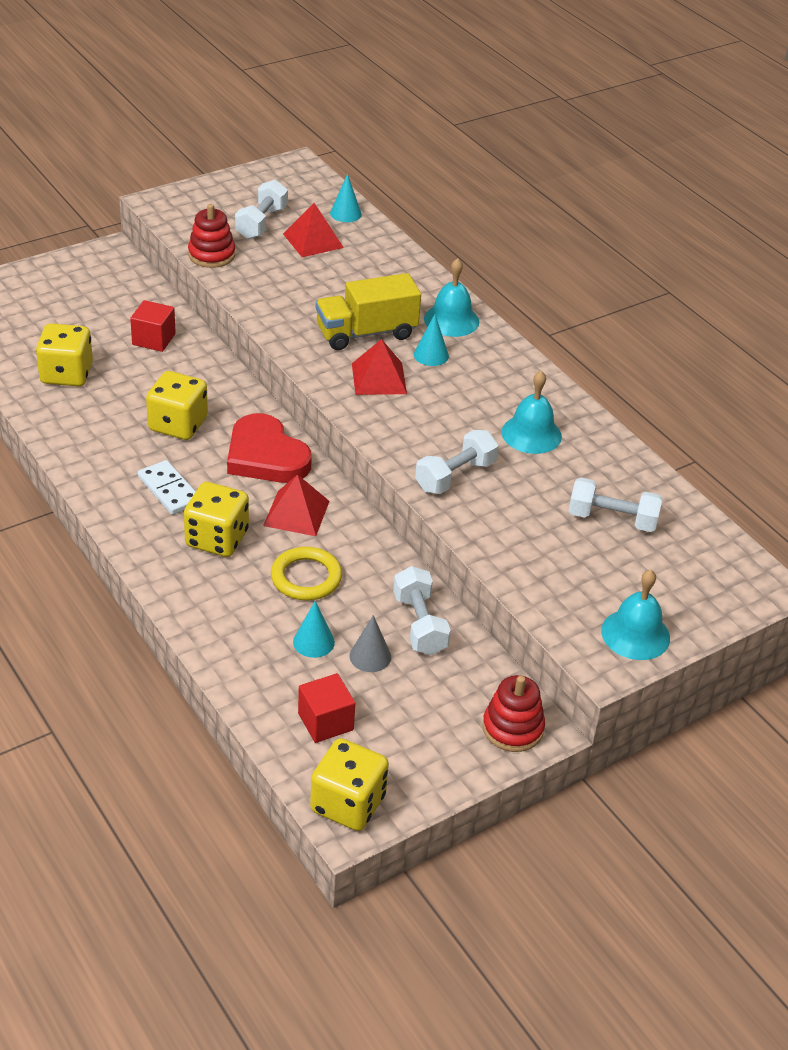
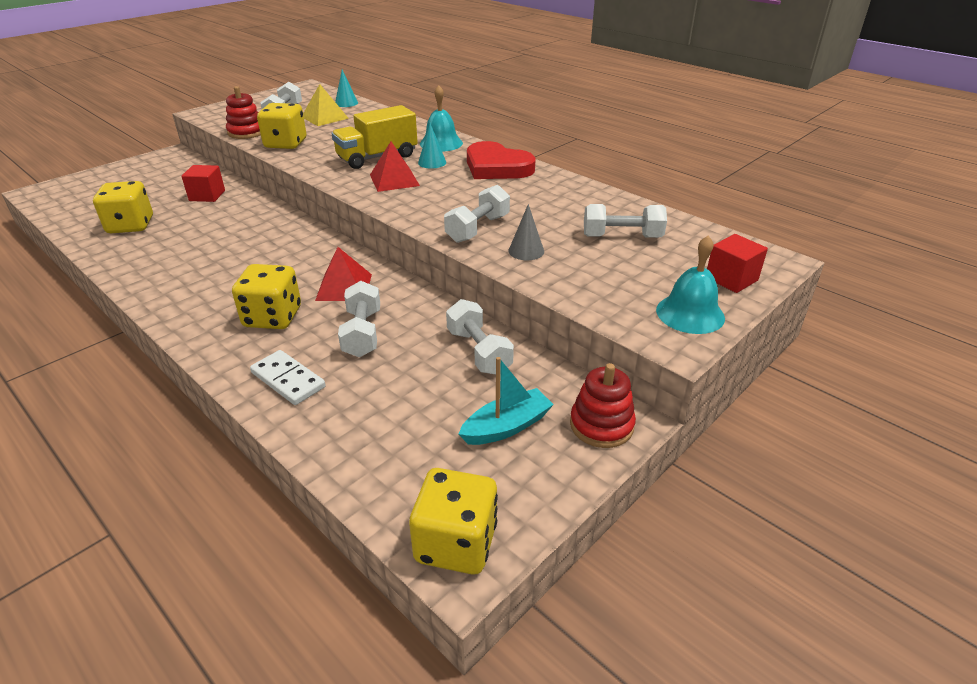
camera: 10 degrees left, 5 degrees down
white domino [138,460,196,515] -> white domino moved to [250,350,326,405]
yellow dice [146,371,208,440] -> yellow dice moved to [257,103,307,149]
red heart [227,413,312,483] -> red heart moved to [467,141,536,179]
yellow ring [271,547,342,601] -> white dumbbell [338,281,380,357]
red pyramid [283,203,344,257] -> yellow pyramid [303,84,349,126]
turquoise cone [293,601,335,658] -> none
red cube [298,673,355,743] -> red cube moved to [707,234,768,293]
grey cone [350,615,391,672] -> grey cone moved to [508,204,544,260]
turquoise bell [502,371,562,454] -> none
none -> turquoise boat [459,357,554,445]

